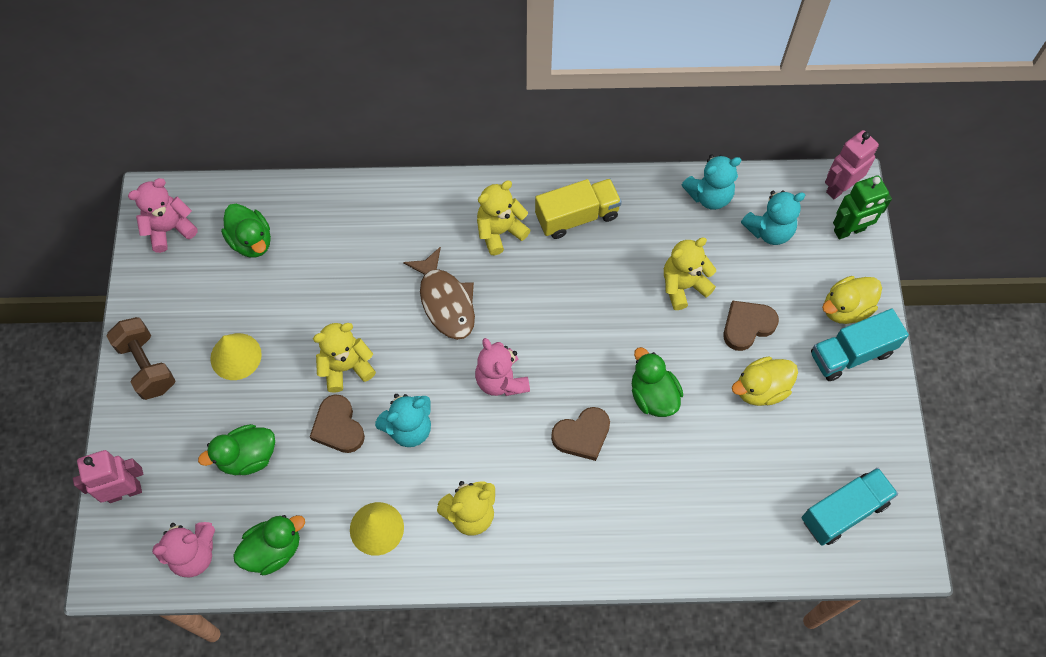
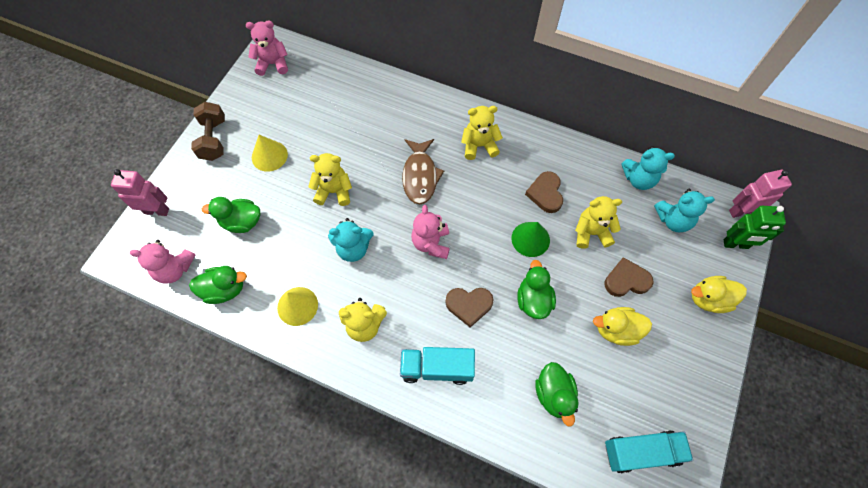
camera: 25 degrees right, 0 degrees up
green duck [221,204,271,258] -> green duck moved to [535,362,579,427]
brown heart [310,395,365,453] -> brown heart moved to [525,171,563,213]
yellow truck [535,179,622,239] -> none
turquoise truck [811,309,909,381] -> turquoise truck moved to [400,347,475,385]
none -> green cone [511,222,550,257]

